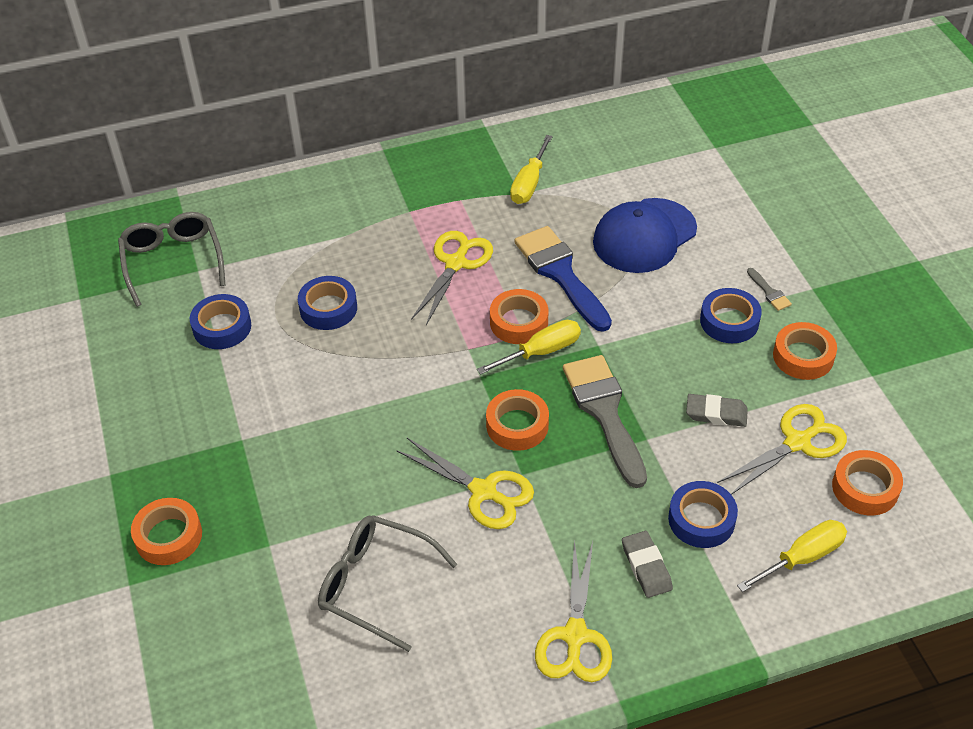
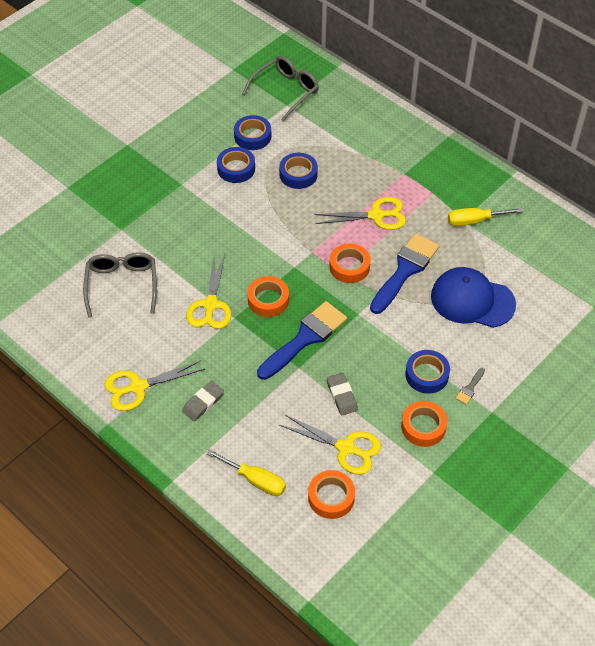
camera: 60 degrees right, 5 degrees up
orange tape [131,498,202,565] -> none
yellow screwdriver [477,320,581,375] -> none
grey brush [563,355,647,488] -> blue brush [257,301,347,380]
blue tape [668,481,738,548] -> blue tape moved to [217,147,255,183]

